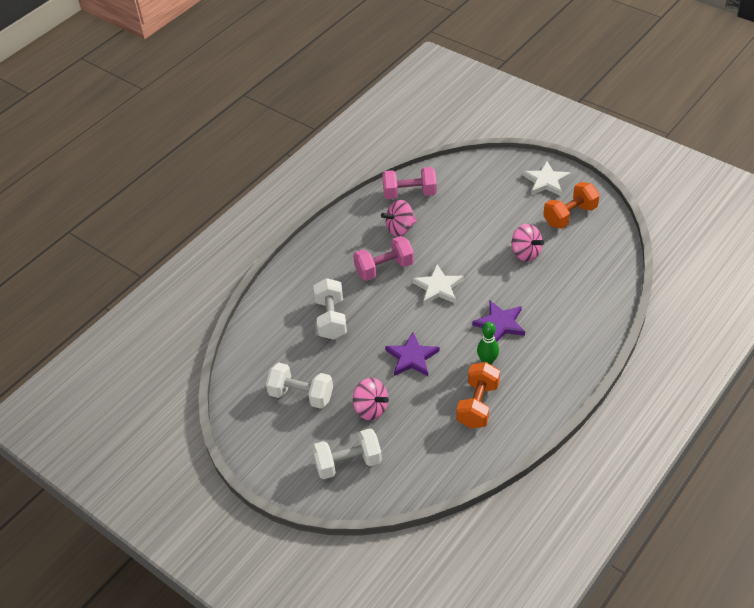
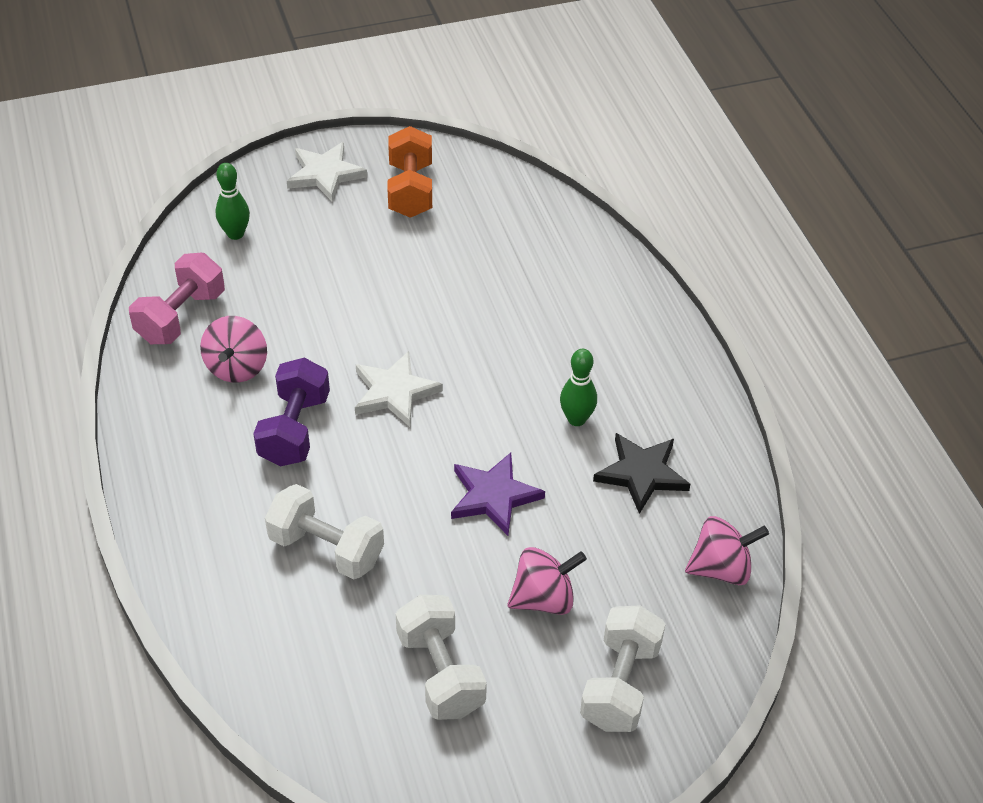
camera: 60 degrees left, 0 degrees up
white dumbbell [266,363,333,409] -> white dumbbell turned 75 degrees counterclockwise [396,595,487,720]
pink dumbbell [353,236,414,281] -> purple dumbbell [253,358,330,466]
orange dumbbell [456,362,500,428] -> black star [593,433,690,514]
purple star [472,301,525,342] -> none
pink spinning top [511,224,544,262] -> pink spinning top moved to [685,516,769,585]
none -> green bowling pin [215,163,250,240]

